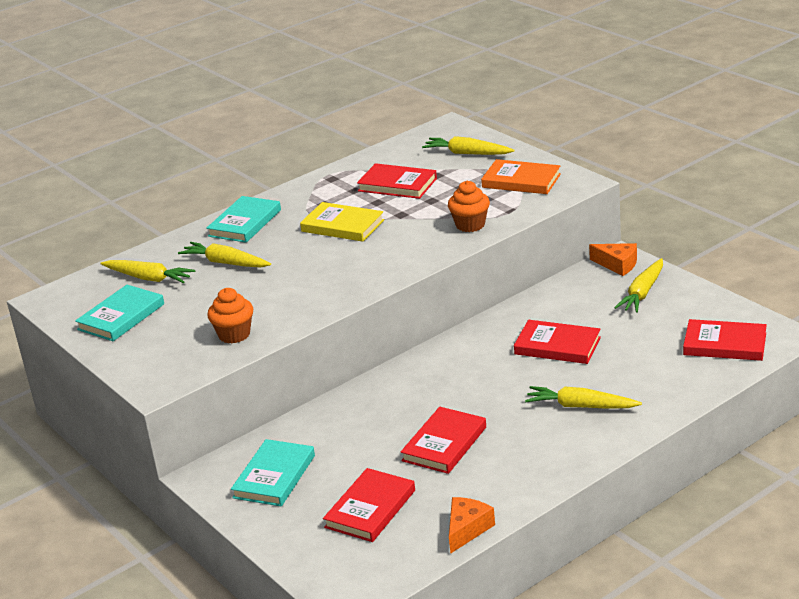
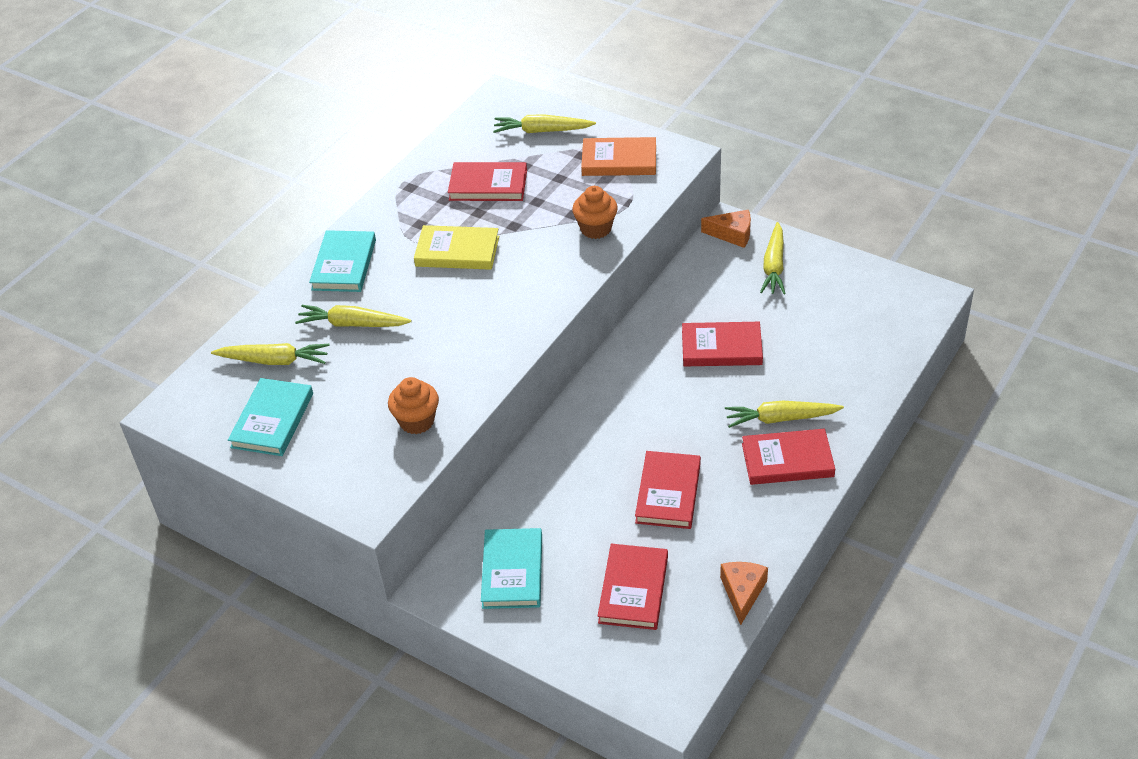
camera: 20 degrees left, 15 degrees up
red book [683,319,767,361] -> red book moved to [742,429,835,485]

